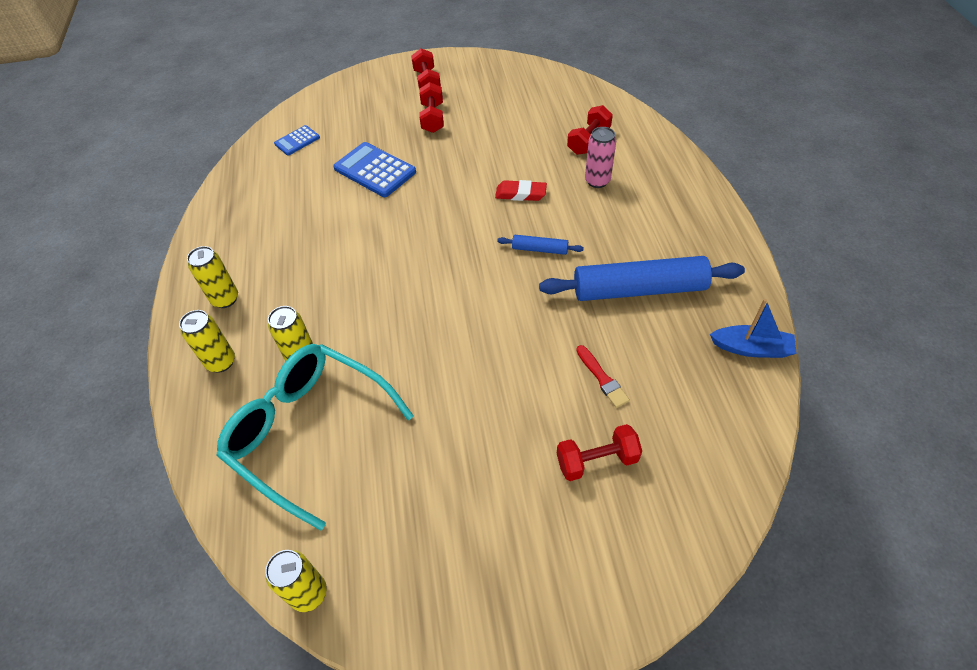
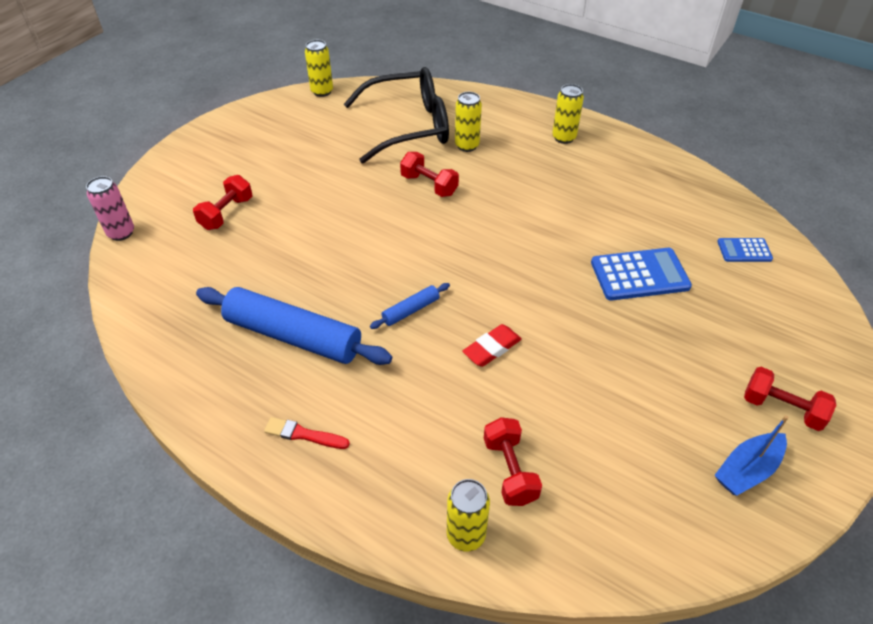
camera: 130 degrees right, 5 degrees down
yellow can [179,310,235,373] -> yellow can moved to [447,479,490,552]
turquoise glasses [216,344,414,531] -> black glasses [344,67,449,163]
blue calculator [274,125,320,155] -> blue calculator turned 90 degrees counterclockwise [717,238,773,262]
red dumbbell [419,82,444,133] -> red dumbbell moved to [400,152,459,197]
blue rolling pin [539,256,745,301] -> blue rolling pin turned 75 degrees clockwise [196,287,392,365]
red brush [576,345,630,408] -> red brush moved to [264,417,350,449]
pink can [585,127,616,188] -> pink can moved to [86,176,134,241]
blue boat [710,299,797,358] -> blue boat moved to [714,415,789,496]

